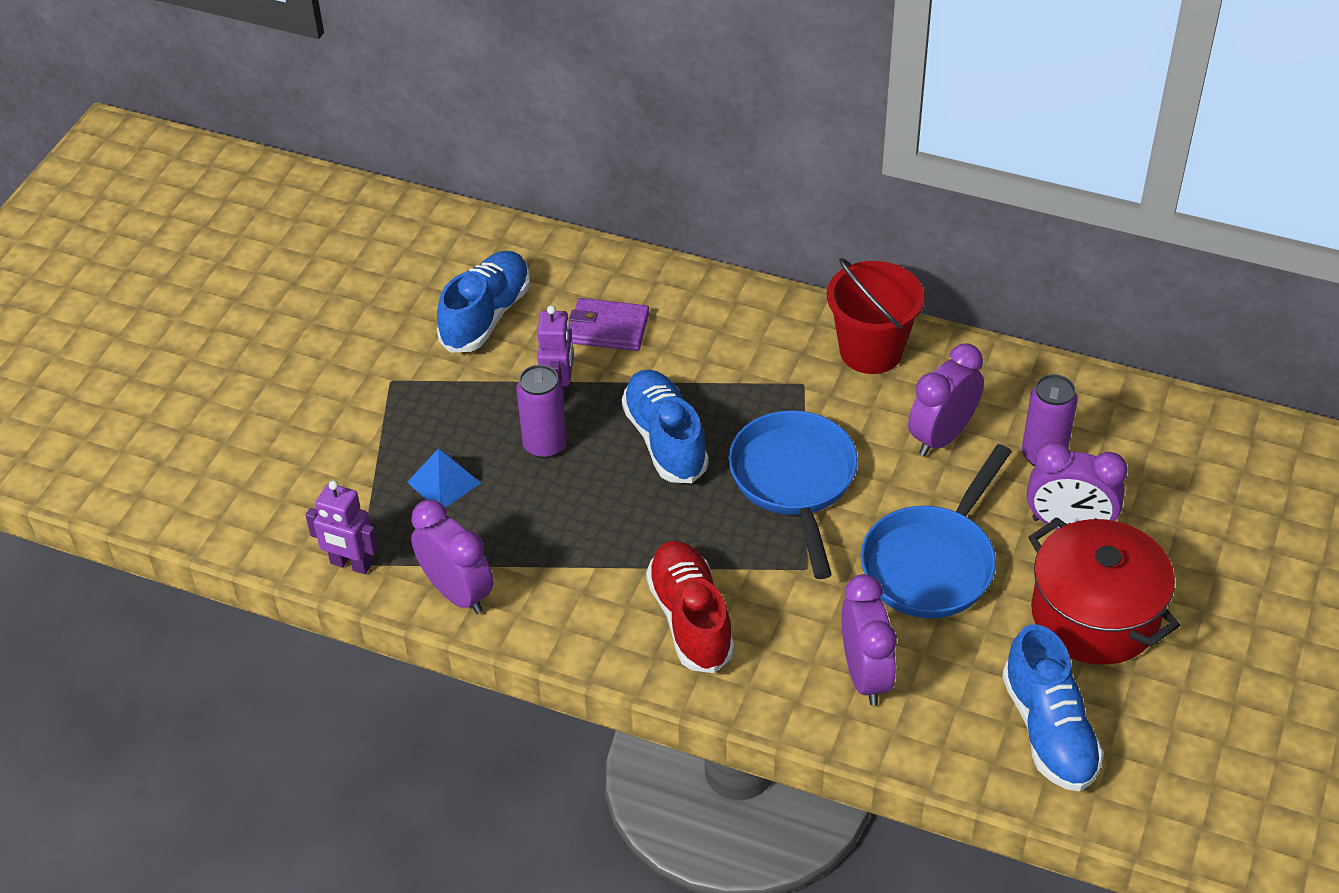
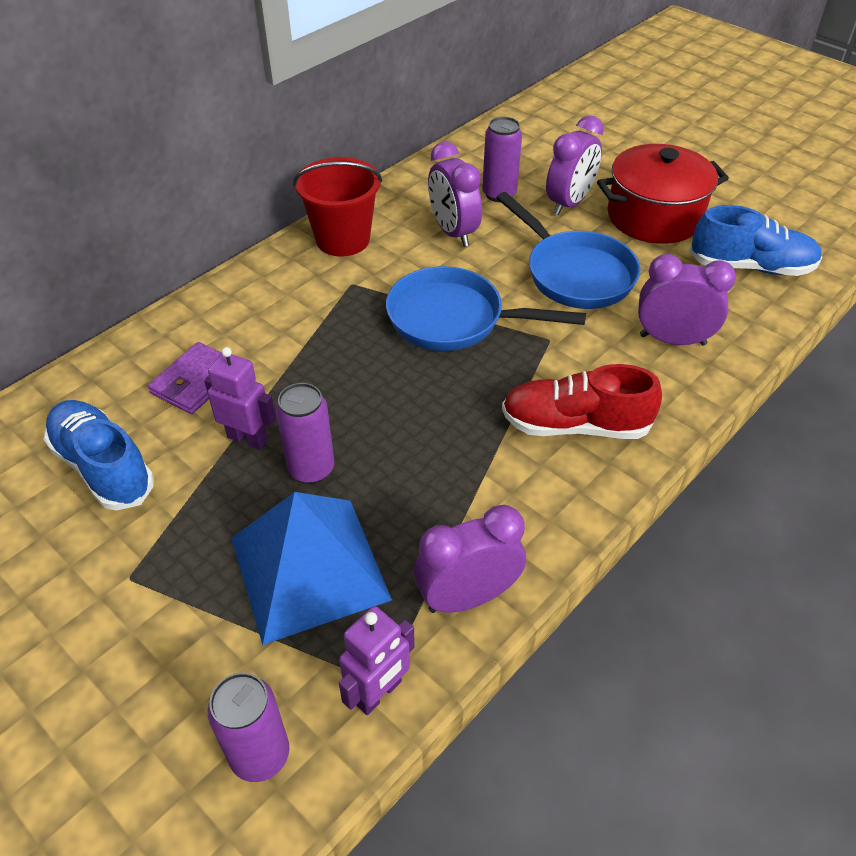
camera: 70 degrees left, 0 degrees up
blue pyramid [407,449,481,508] -> blue pyramid [231,492,392,645], size x2.13
blue shoe [621,370,709,483] -> none
none -> purple can [208,672,289,782]

